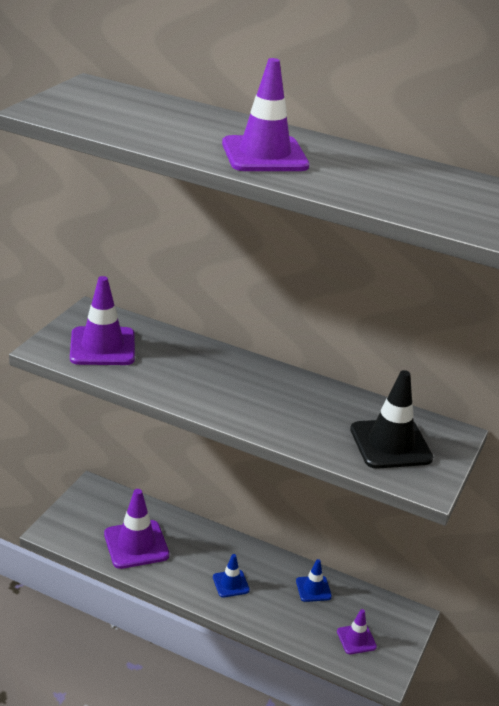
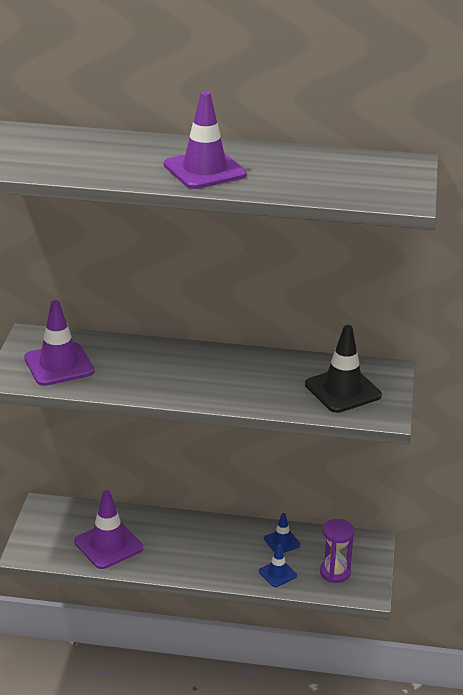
camera: 15 degrees left, 0 degrees up
blue traffic cone [213,554,250,598] -> blue traffic cone moved to [259,544,297,587]
purple traffic cone [337,609,377,654] -> purple hourglass [320,519,355,583]

